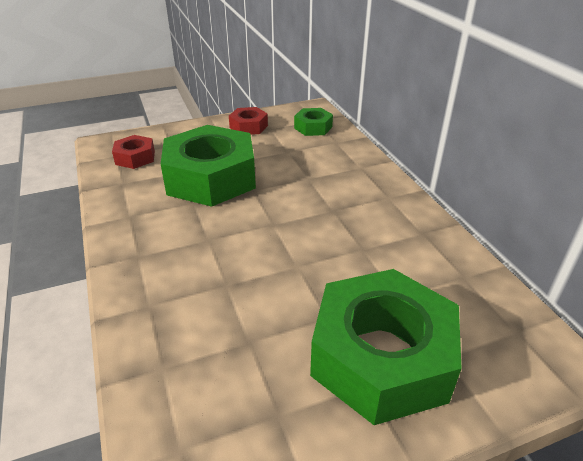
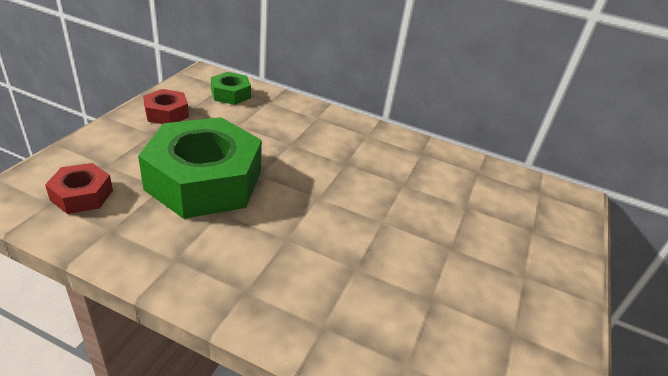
camera: 50 degrees left, 0 degrees up
green nut [310,269,462,425] -> none

